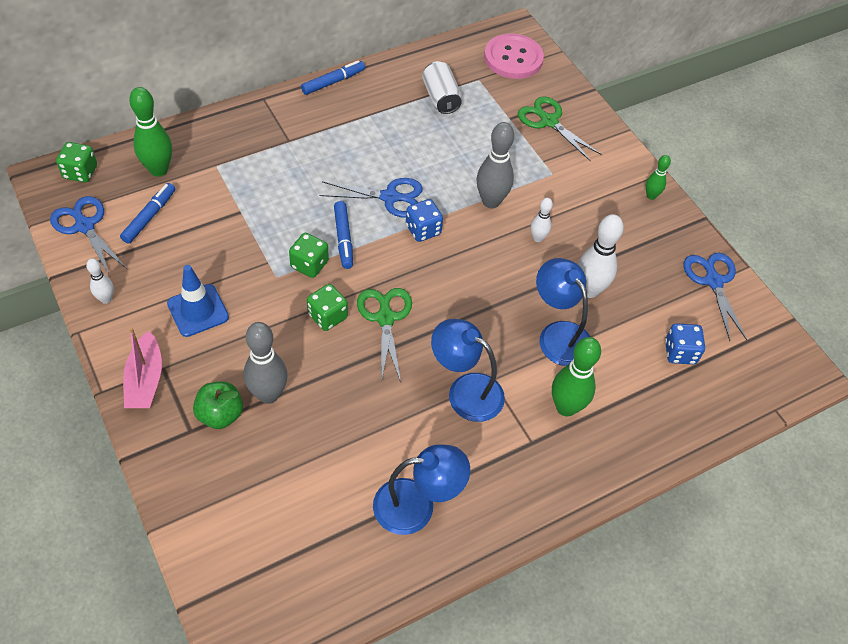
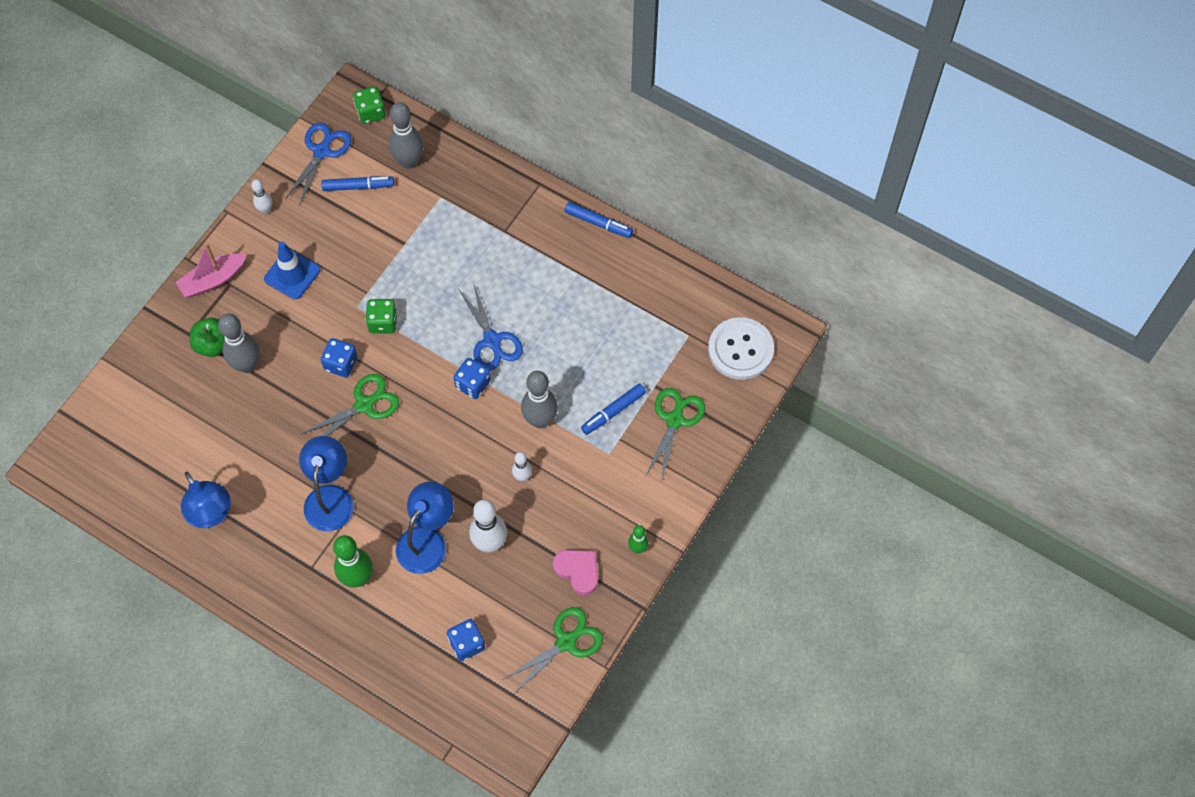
camera: 65 degrees right, 10 degrees up
green bowling pin [129,87,172,177] -> grey bowling pin [389,102,423,169]
green dice [307,284,348,331] -> blue dice [321,338,357,377]
blue marker [334,201,353,269] -> blue marker moved to [581,383,646,435]
white can [422,61,462,114] -> none
pink button [484,33,544,79] -> white button [708,317,774,380]
blue scissors [683,253,747,341] -> green scissors [502,607,603,694]
none -> pink heart [553,550,598,595]

